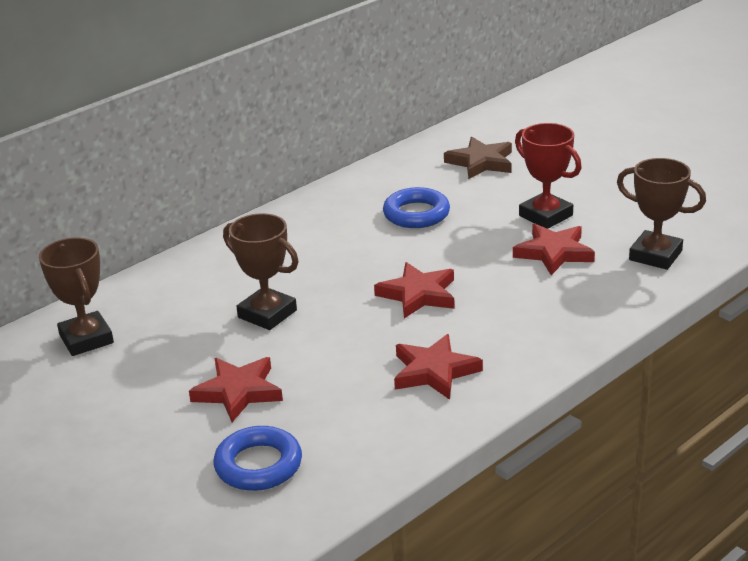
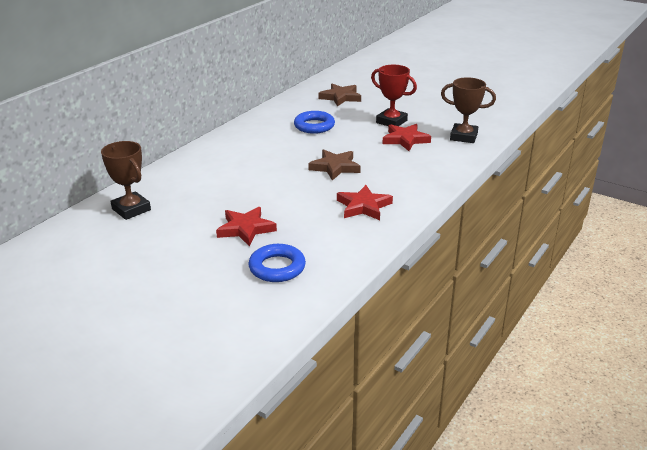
camera: 15 degrees left, 0 degrees up
brown trophy [223,213,299,330] -> none
red star [374,262,455,319] -> brown star [308,149,361,181]

